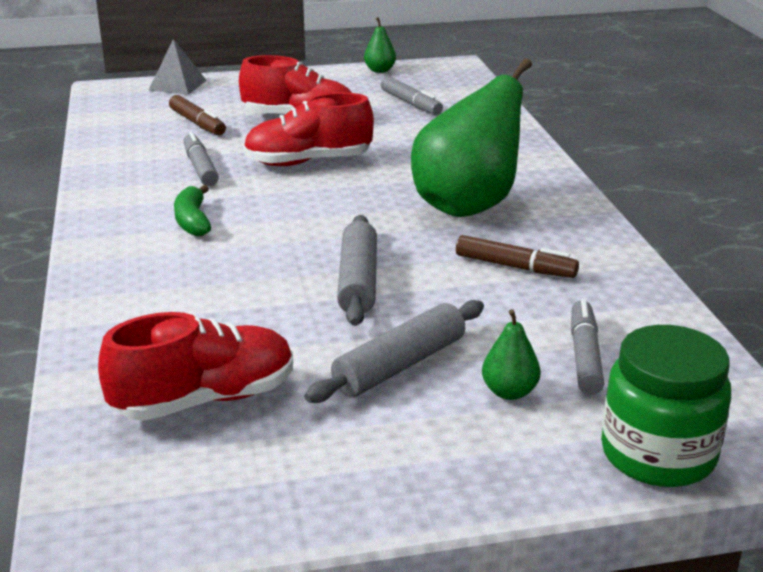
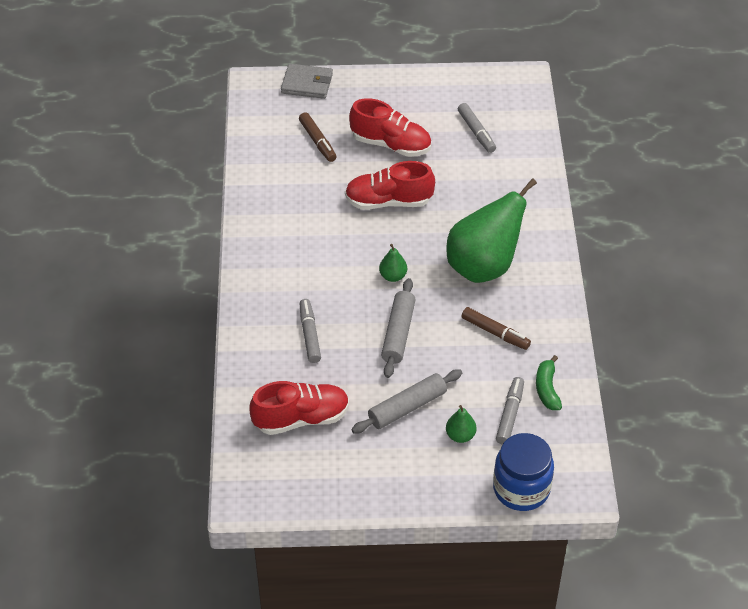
camera: 10 degrees right, 20 degrees up
grey pyramid [149,39,207,95] -> grey wallet [281,64,333,99]
green banana [174,185,211,236] -> green banana moved to [536,355,562,410]
grey marker [183,131,219,186] -> grey marker moved to [300,299,321,363]
green pear [364,17,396,73] -> green pear moved to [379,244,407,282]
green jar [601,325,731,487] -> blue jar [493,433,554,511]

